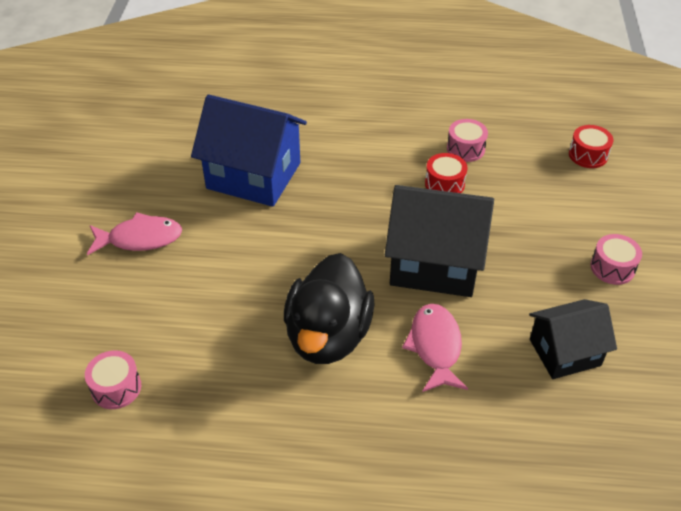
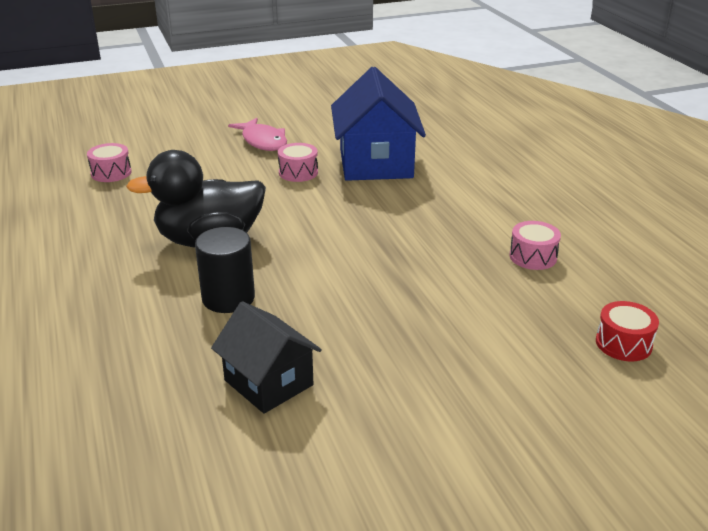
camera: 65 degrees right, 15 degrees down
black house [385,185,494,297] -> none
pink fish [402,304,468,392] -> black cylinder [195,227,255,313]
red drum [425,153,467,193] -> none
pink drum [591,234,642,285] -> pink drum moved to [278,143,318,182]

